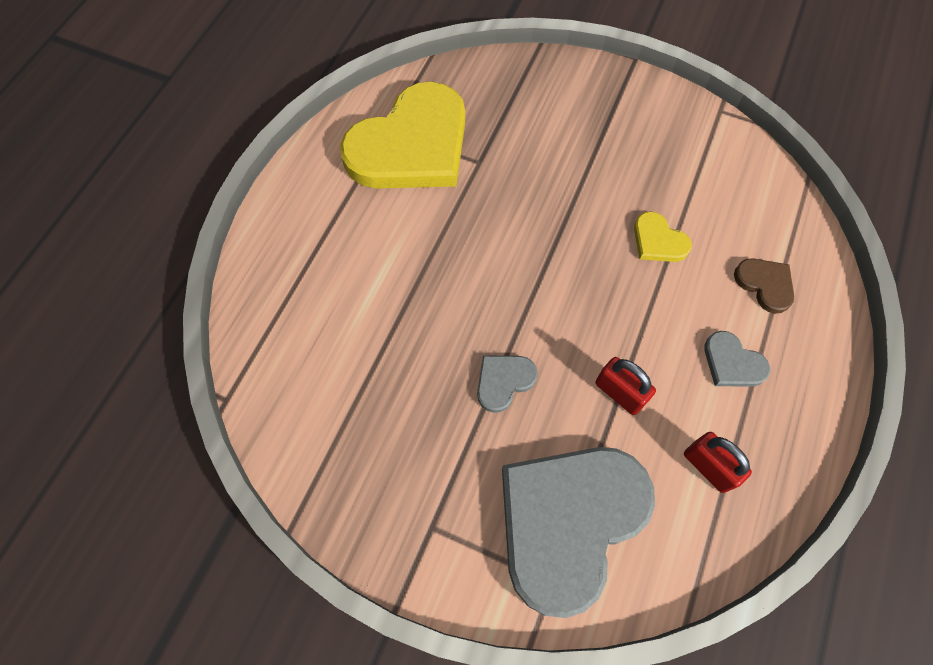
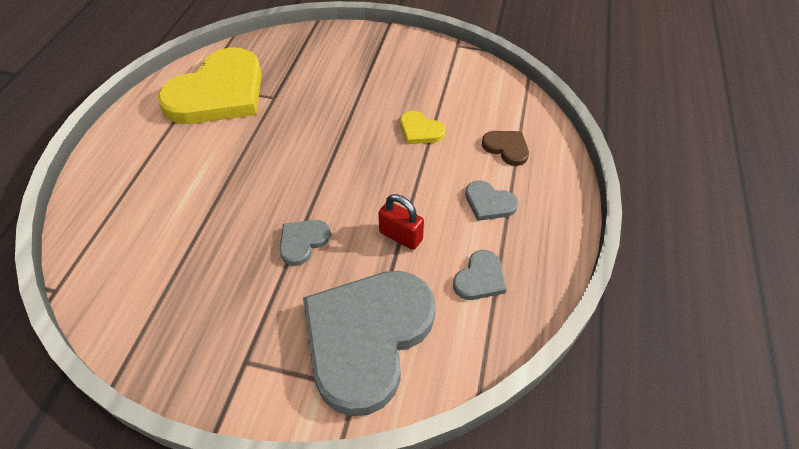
camera: 10 degrees left, 15 degrees down
red padlock [684,432,752,493] -> grey heart [453,250,507,300]

